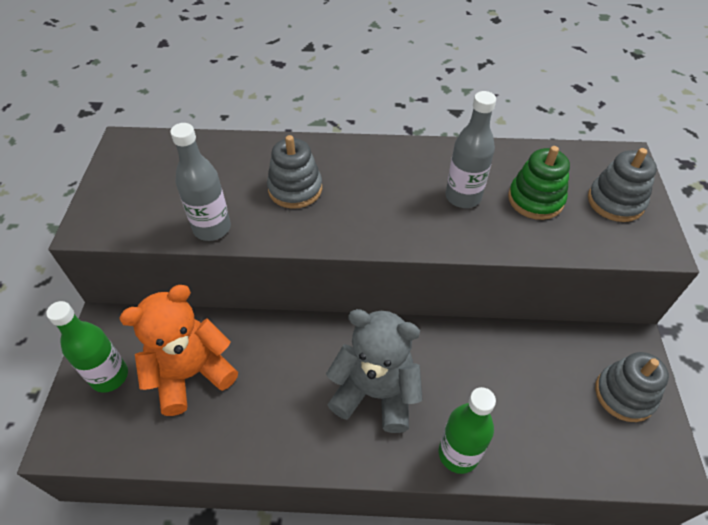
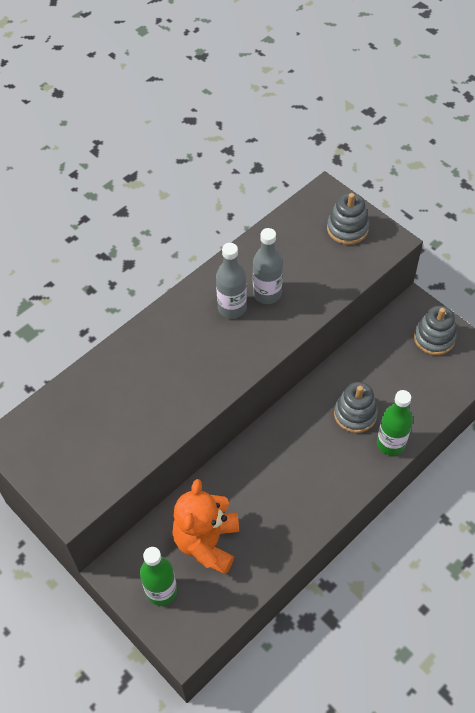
camera: 45 degrees left, 5 degrees up
grey bottle [170,123,231,241] -> grey bottle moved to [216,243,247,319]
grey stacking toy [267,135,322,209] -> grey stacking toy moved to [334,382,378,433]
grey teddy bear [326,309,422,433] -> none
green stacking toy [508,146,570,220] -> none

